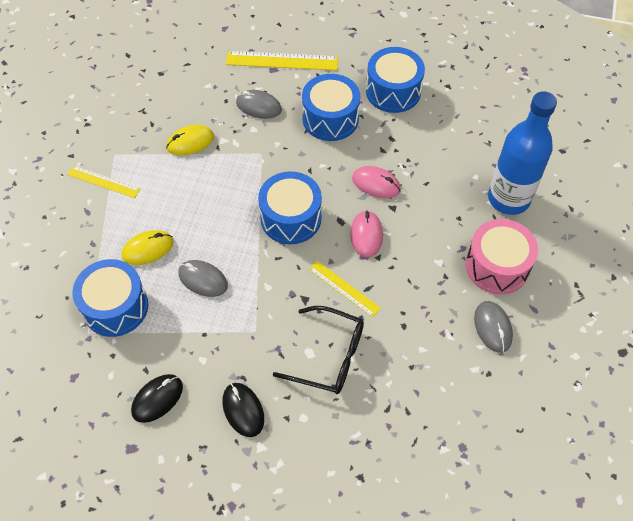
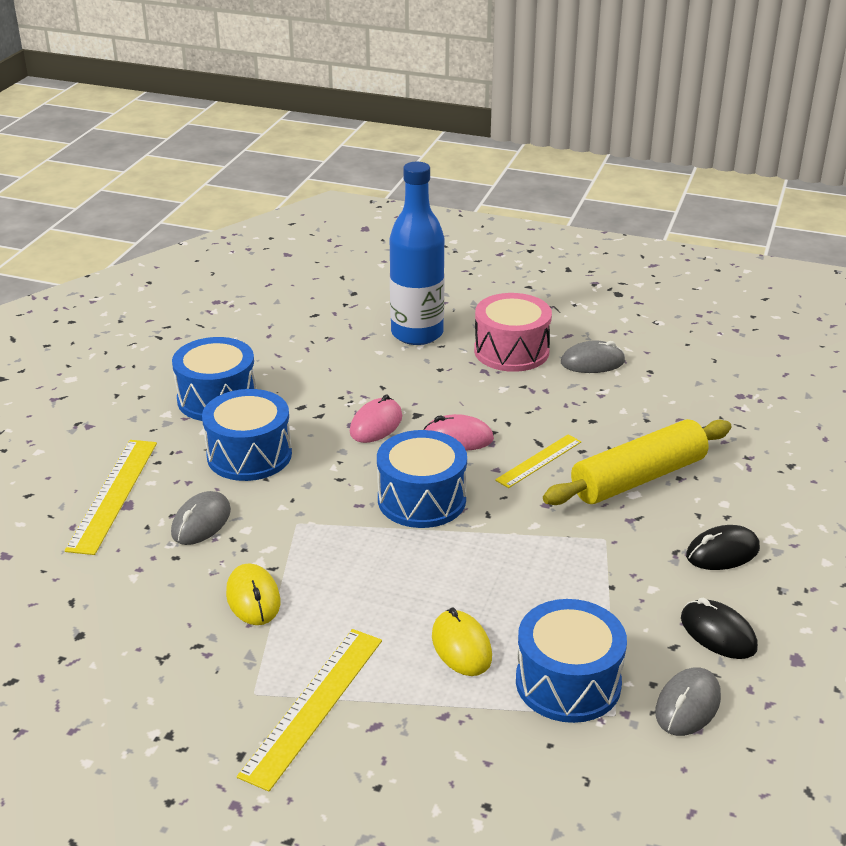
camera: 85 degrees left, 25 degrees down
yellow ruler [67,165,141,198] -> yellow ruler [237,629,382,792], size x1.60
grey mouse [179,260,228,297] -> grey mouse moved to [655,668,721,736]
black glasses [273,306,364,394] -> yellow rolling pin [543,419,732,505]

